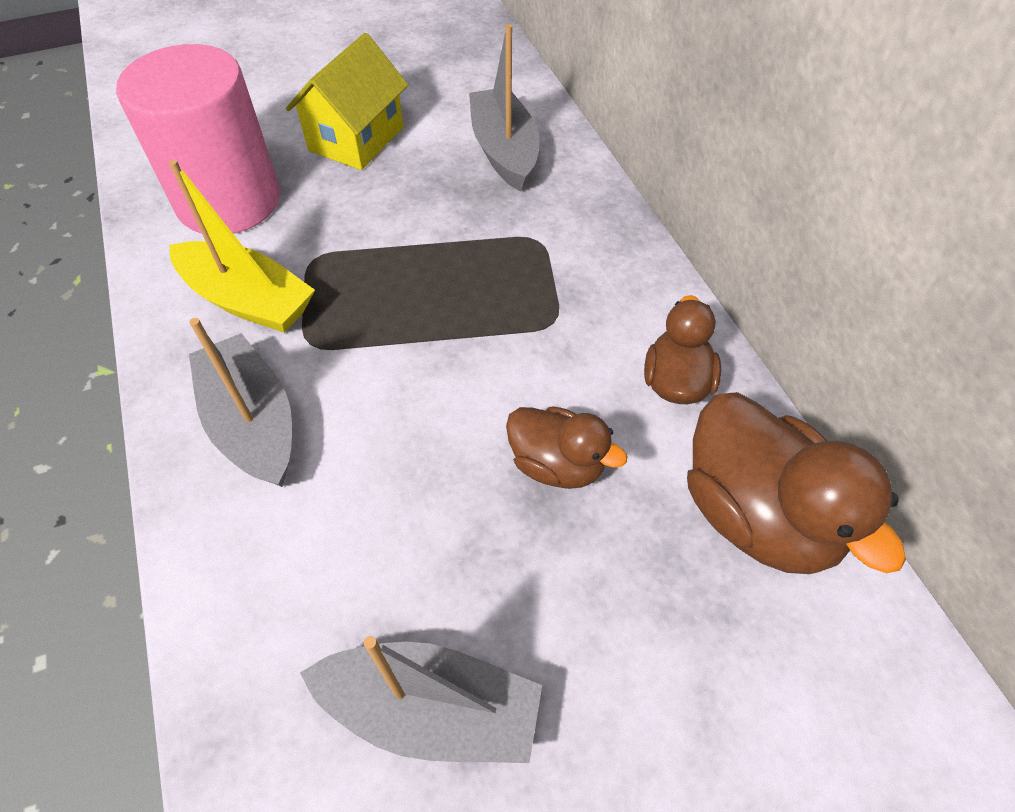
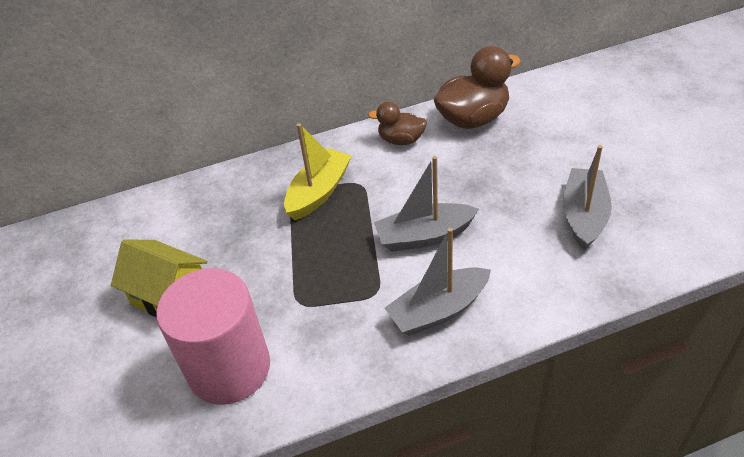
camera: 85 degrees left, 10 degrees down
yellow boat [169,160,315,333] -> yellow boat moved to [284,123,352,220]
grey boat [469,24,539,191] -> grey boat moved to [374,156,479,252]
brown duck [506,406,627,489] -> none

